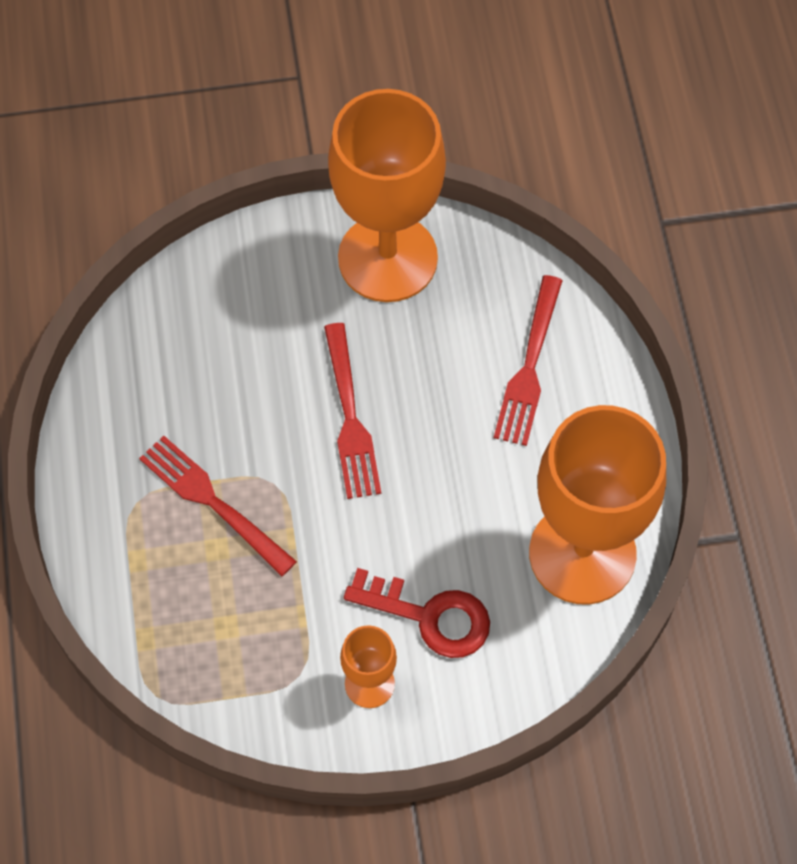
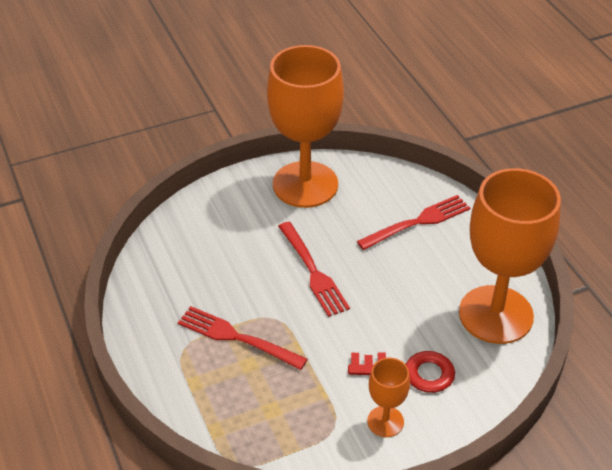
camera: 15 degrees left, 20 degrees down
red fork [494,275,563,446] -> red fork turned 120 degrees counterclockwise [357,195,470,250]

